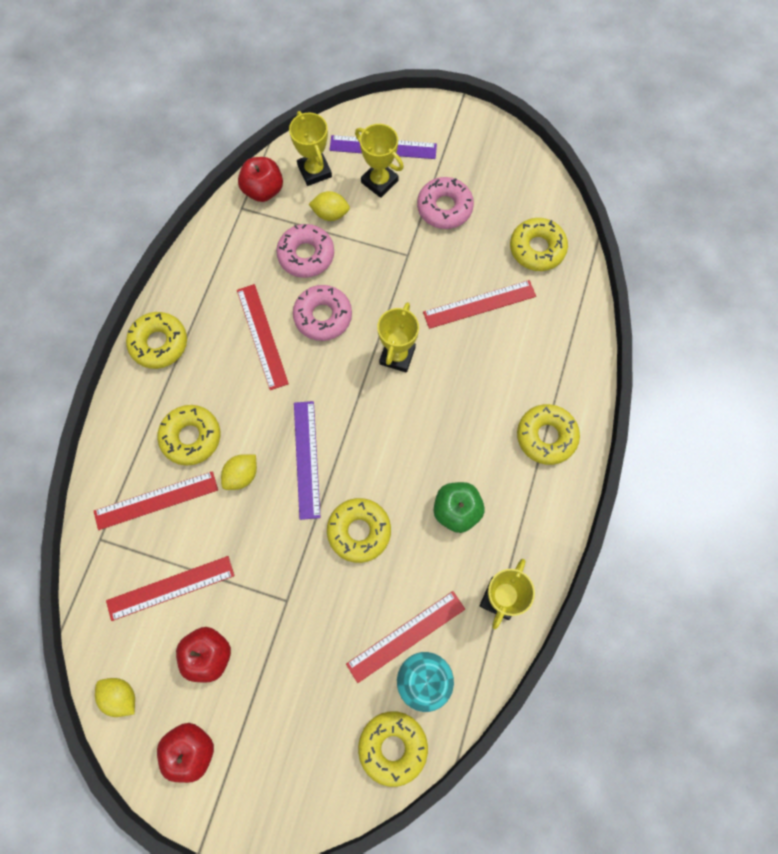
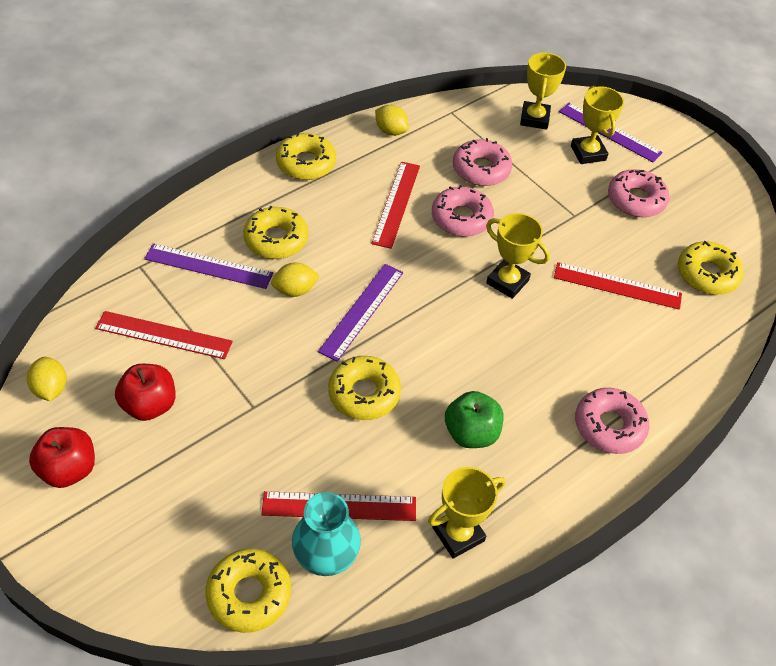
camera: 30 degrees right, 20 degrees down
red ruler [94,471,218,530] -> purple ruler [144,243,273,289]
red apple [238,157,283,202] -> none
yellow lemon [309,191,350,221] -> yellow lemon moved to [375,105,409,136]
yellow trophy [377,302,419,373] -> yellow trophy turned 75 degrees clockwise [486,213,550,299]
yellow donut [517,404,580,465] -> pink donut [575,388,649,454]

